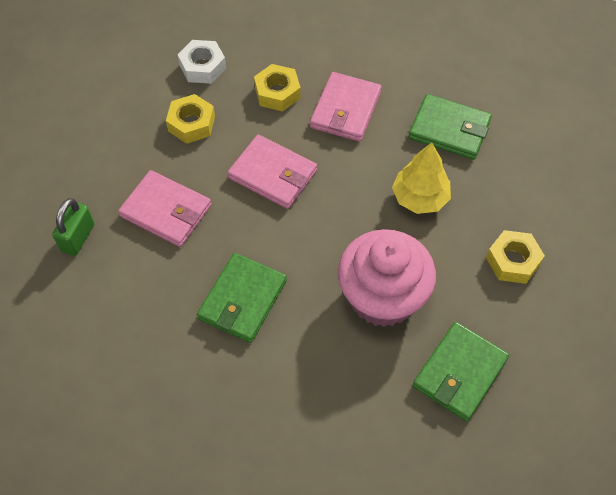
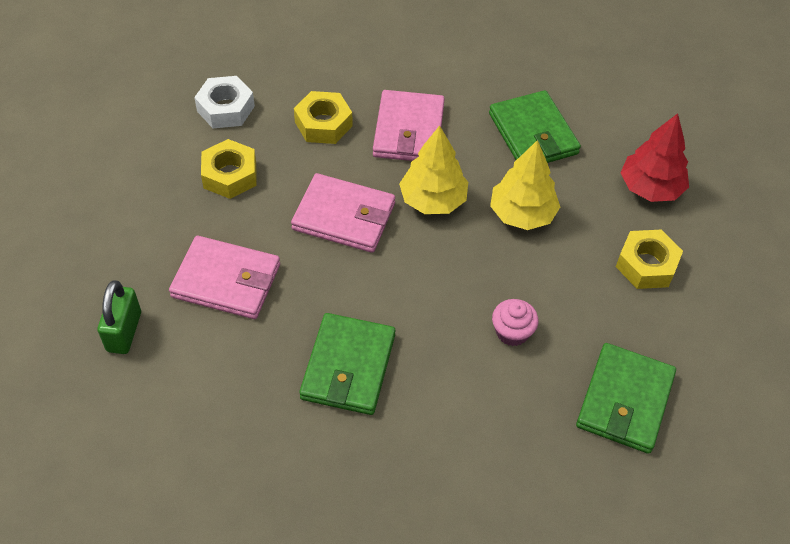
camera: 15 degrees left, 5 degrees down
pink cupcake [338,229,436,327] -> pink cupcake [492,299,539,346], size x0.41
green wallet [408,94,492,160] -> green wallet turned 60 degrees clockwise [489,90,581,163]
none -> yellow tree [399,126,468,214]
none -> red tree [620,113,689,202]

